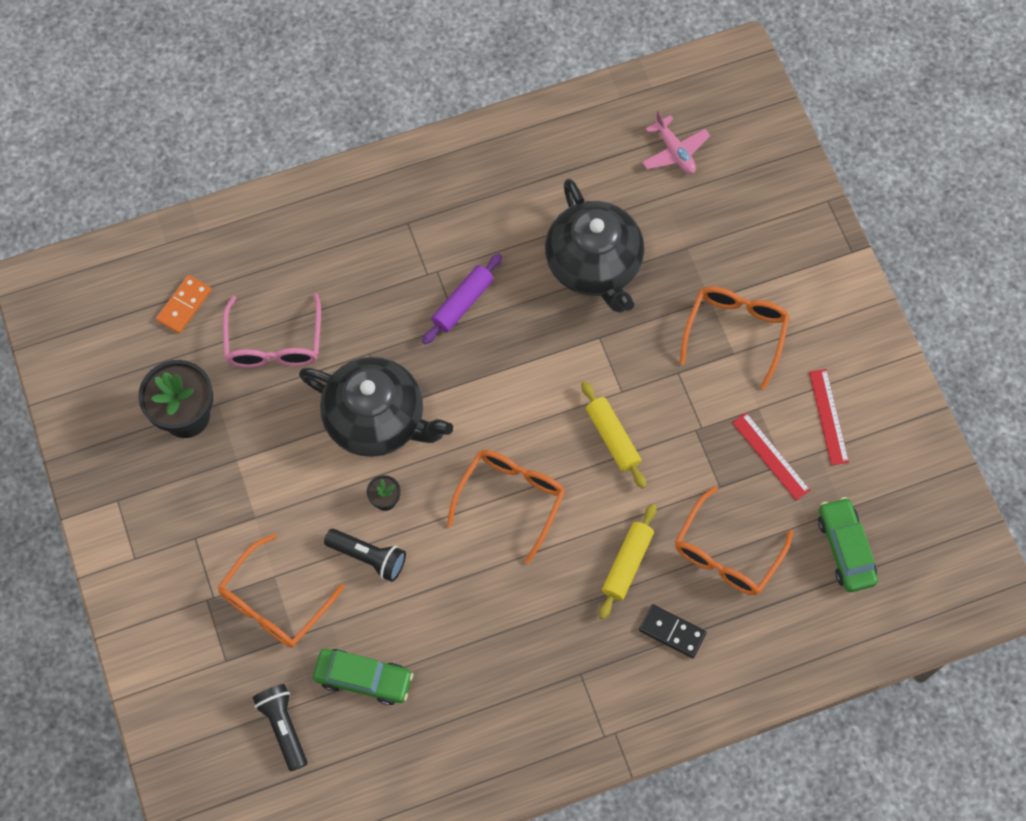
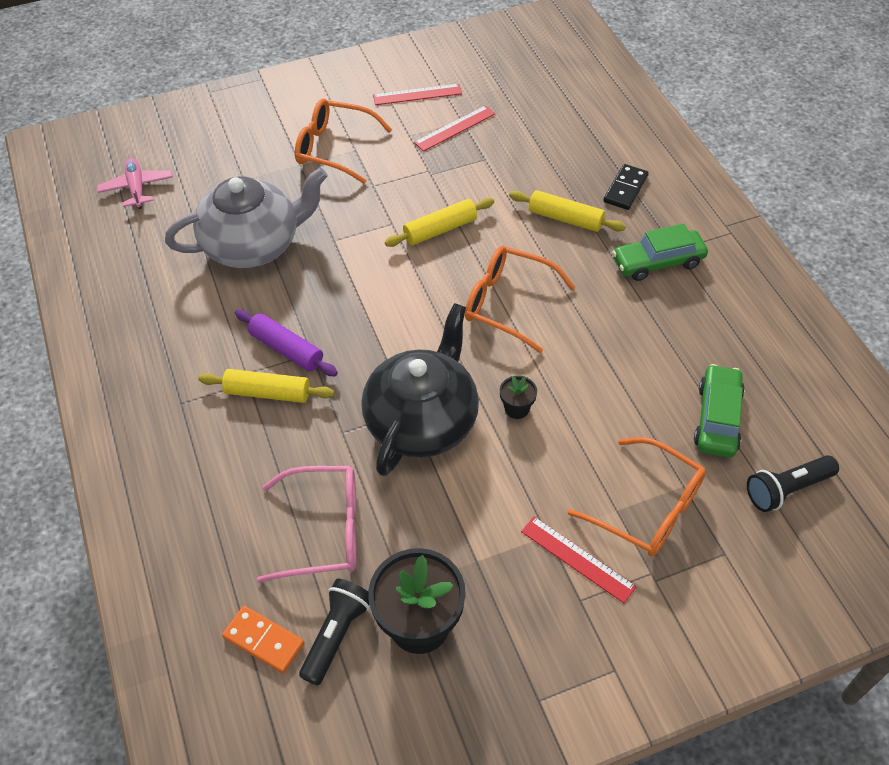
camera: 90 degrees left, 15 degrees down
black flashlight [324,529,406,582] -> black flashlight moved to [299,579,369,685]
black teapot [545,179,644,313] -> grey teapot [165,168,328,268]
pink plane [642,111,710,174] -> pink plane turned 75 degrees counterclockwise [97,158,173,209]
orange glasses [675,486,793,595] -> none
green car [818,497,878,592] -> green car moved to [612,223,708,281]
none -> yellow rolling pin [198,369,334,403]
none -> red ruler [521,516,637,603]

